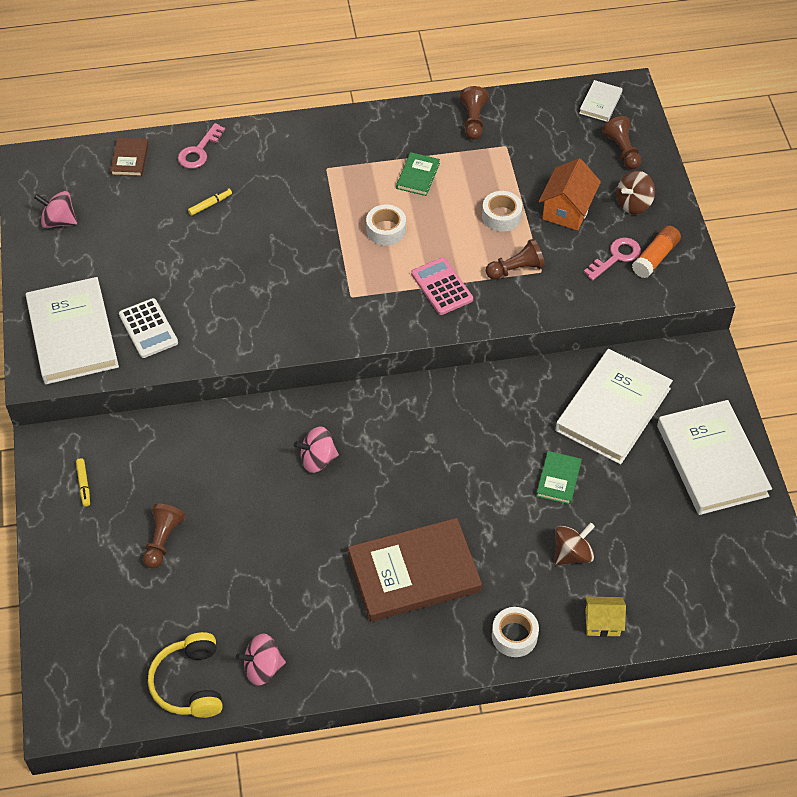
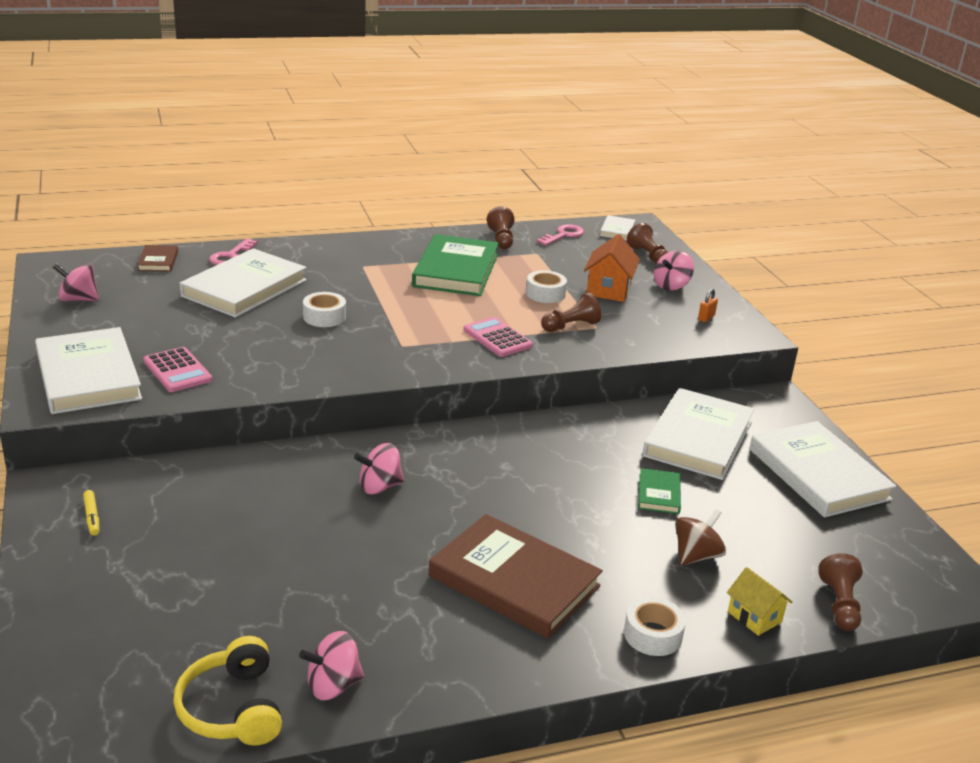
camera: 10 degrees left, 25 degrees down
white calculator [119,298,178,358] -> pink calculator [143,347,212,392]
brown pawn [143,504,185,569] -> brown pawn moved to [818,553,863,631]
yellow marker [188,188,232,216] -> white book [180,248,307,318]
brown book [348,518,482,622] -> brown book turned 60 degrees clockwise [429,514,603,639]
white tape [366,205,406,246] -> white tape moved to [303,292,346,327]
green book [396,152,440,196] -> green book [412,234,499,296], size x2.17
pink key [584,237,641,280] -> pink key moved to [537,224,584,246]
yellow house [585,597,626,637] -> yellow house turned 60 degrees clockwise [727,567,792,636]
brown spinning top [617,171,655,214] -> pink spinning top [654,251,694,291]
orange glue stick [632,225,681,278] -> orange padlock [698,289,718,322]

